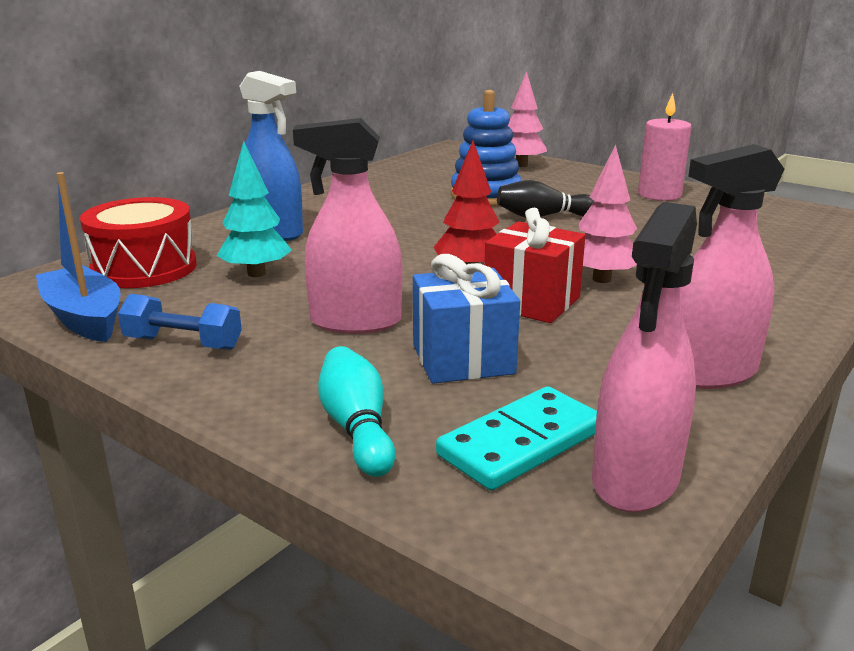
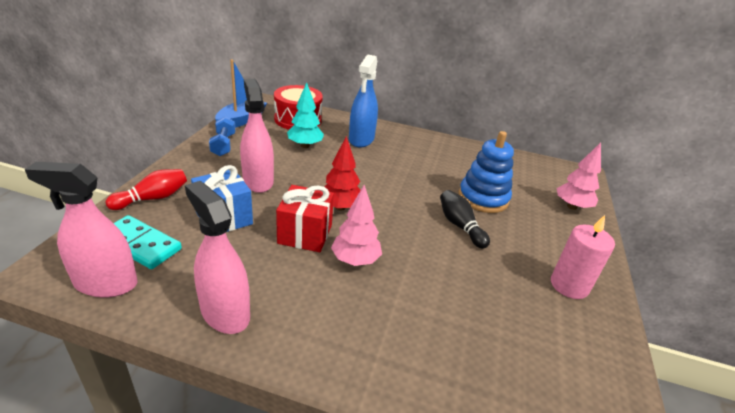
camera: 65 degrees right, 10 degrees up
turquoise bowling pin [318,346,395,477] -> red bowling pin [106,169,187,210]

